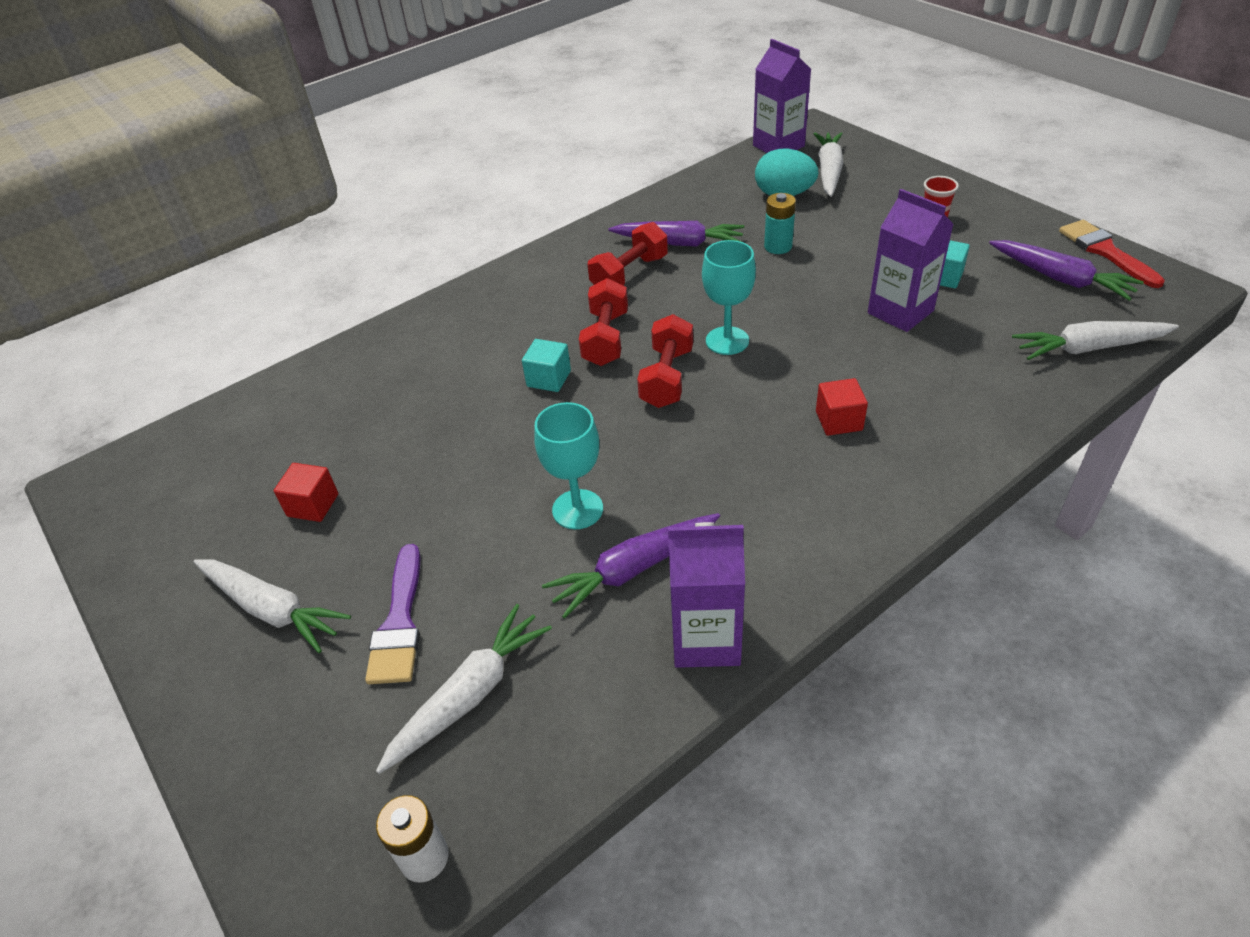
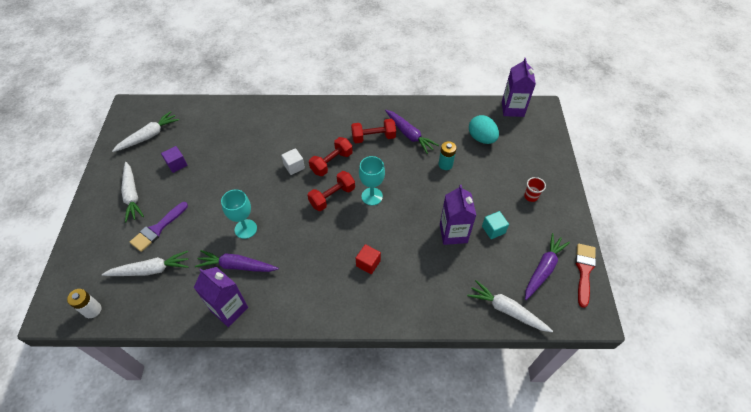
camera: 35 degrees right, 10 degrees up
red cube [274,463,338,522] -> purple cube [161,146,188,173]
turquoise cube [522,339,571,392] -> white cube [281,148,305,175]
white carrot [814,132,843,197] -> white carrot moved to [112,111,179,152]
purple carrot [989,240,1144,301] -> purple carrot turned 135 degrees counterclockwise [525,233,570,300]

